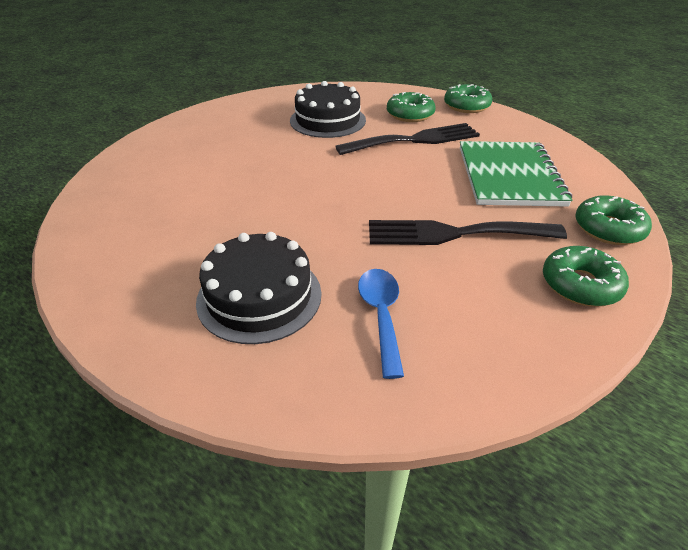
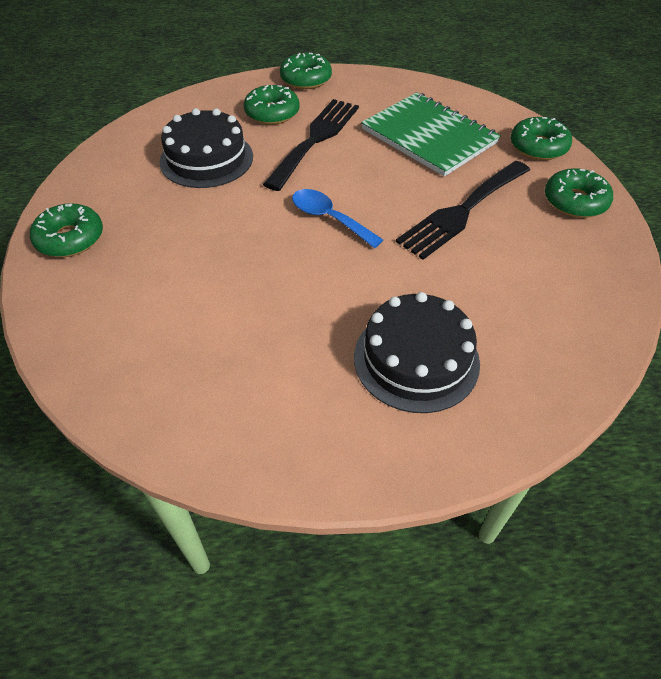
camera: 45 degrees left, 10 degrees up
blue spoon [358,269,404,379] -> blue spoon moved to [292,189,383,248]
none -> green donut [30,203,103,257]

